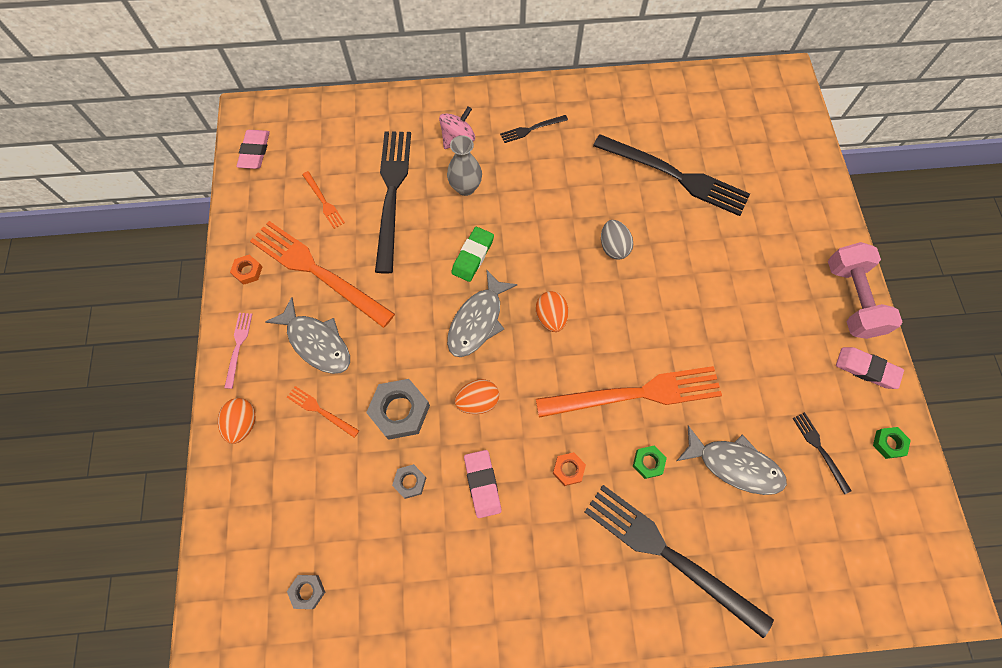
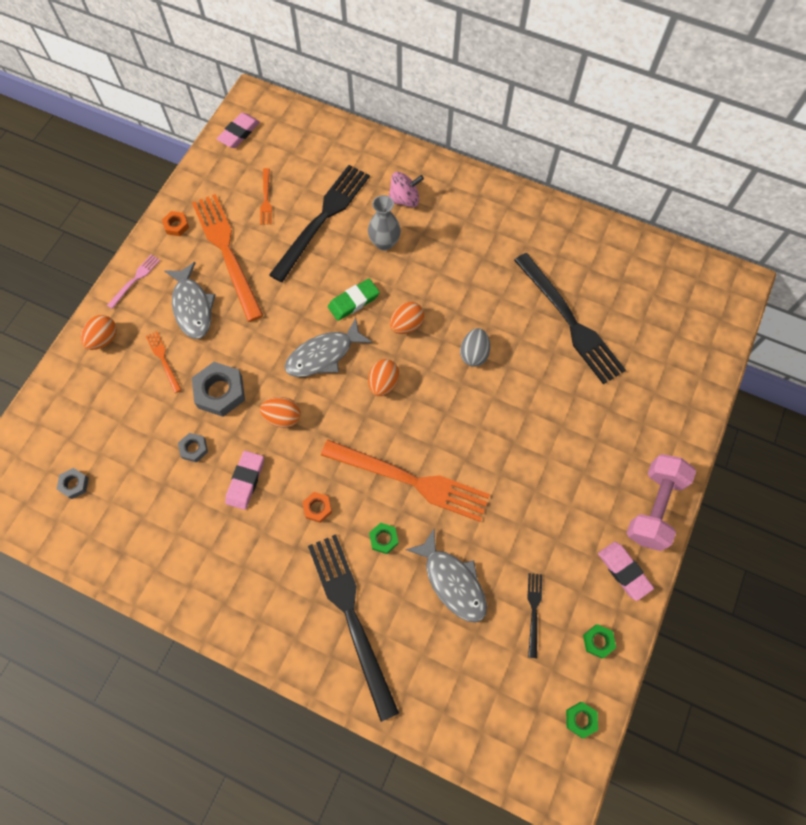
camera: 30 degrees right, 0 degrees up
black fork [500,115,568,143] -> none
none -> orange egg [390,302,424,334]
none -> green nut [566,702,598,738]

